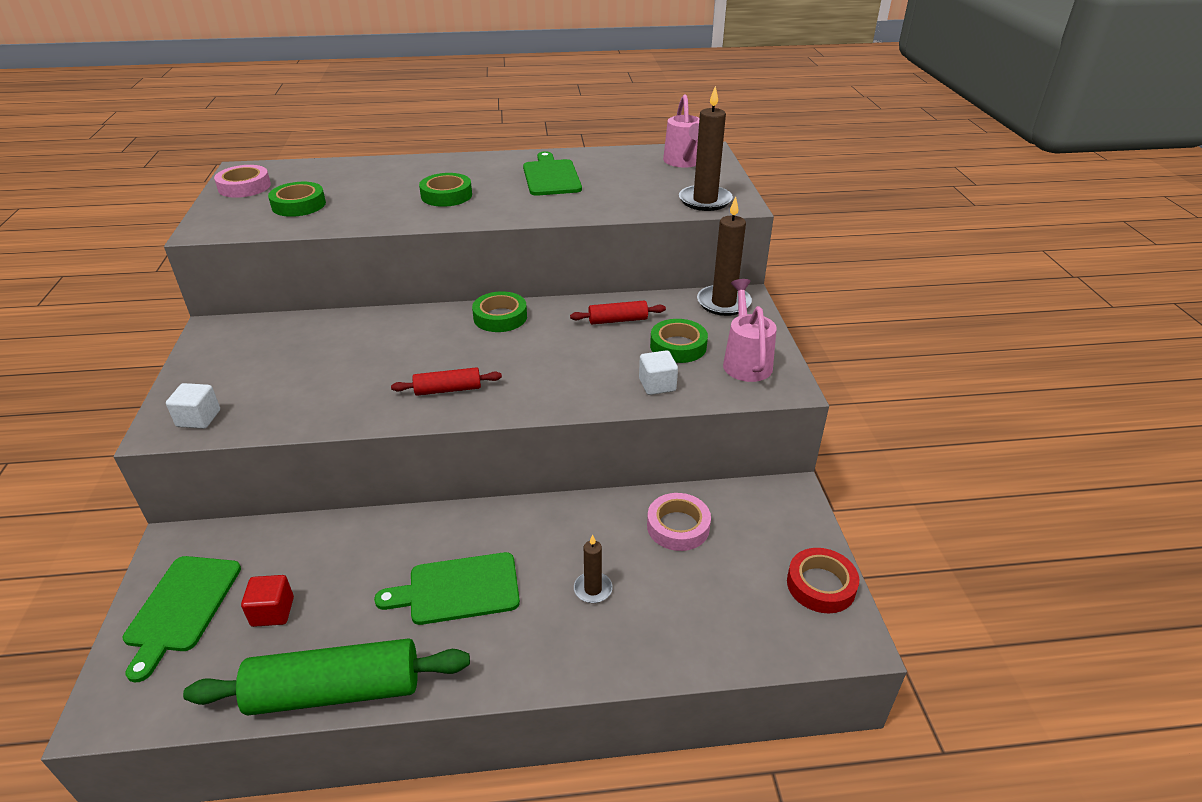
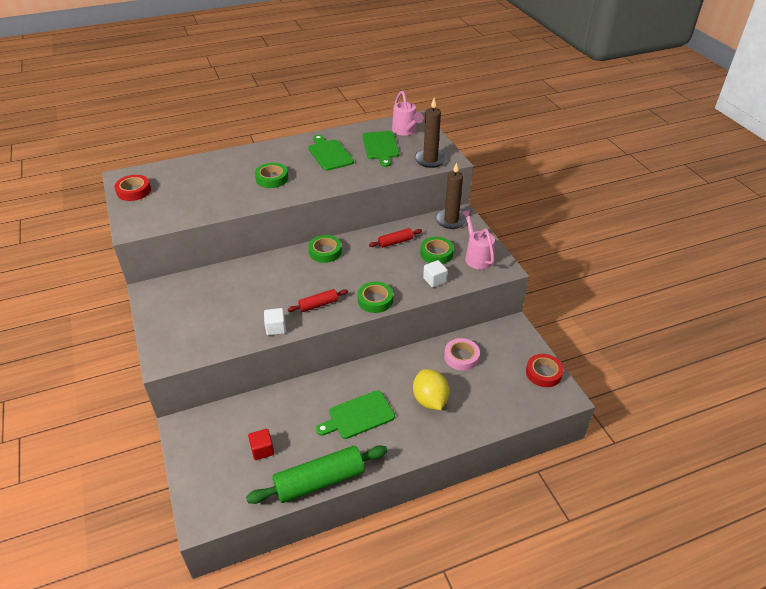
camera: 15 degrees left, 5 degrees up
green cutting board [123,556,241,682] -> green cutting board moved to [362,131,399,167]
white cube [166,383,220,429] -> white cube moved to [264,308,286,335]
pink tape [214,165,271,198] -> red tape [114,175,151,201]
green tape [268,182,326,217] -> green tape moved to [358,282,393,313]
brown candle [574,534,613,603] -> yellow lemon [413,369,449,410]

